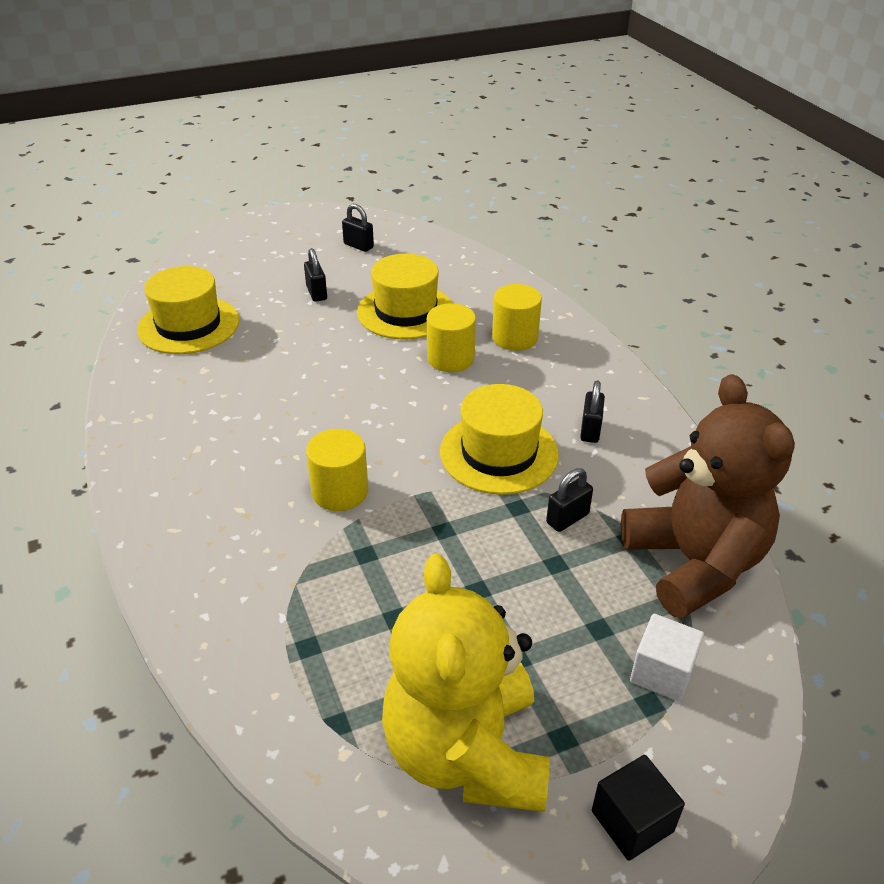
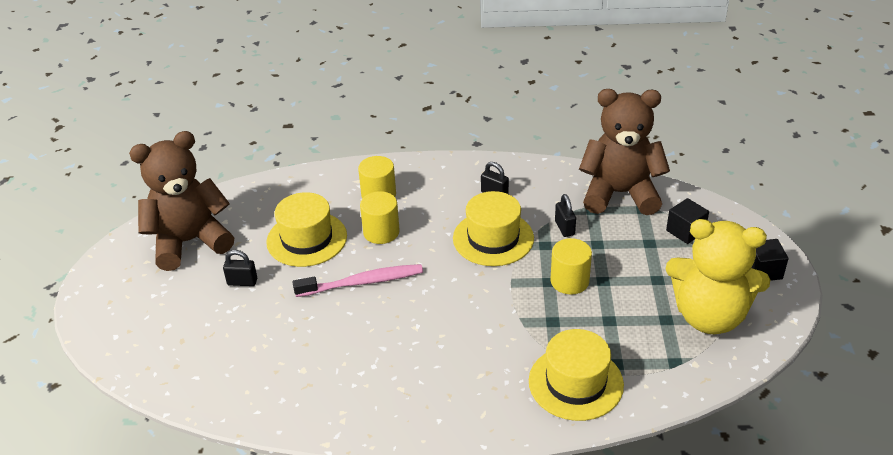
camera: 65 degrees left, 0 degrees up
yellow hat [137,266,239,354] -> yellow hat moved to [529,329,624,421]
yellow cylinder [306,429,368,511] -> yellow cylinder moved to [550,238,592,295]
black padlock [342,204,374,252] -> brown teddy bear [129,131,234,271]
white cube [630,614,704,702] -> black cube [666,198,709,244]
none -> pink toothbrush [292,264,423,297]

